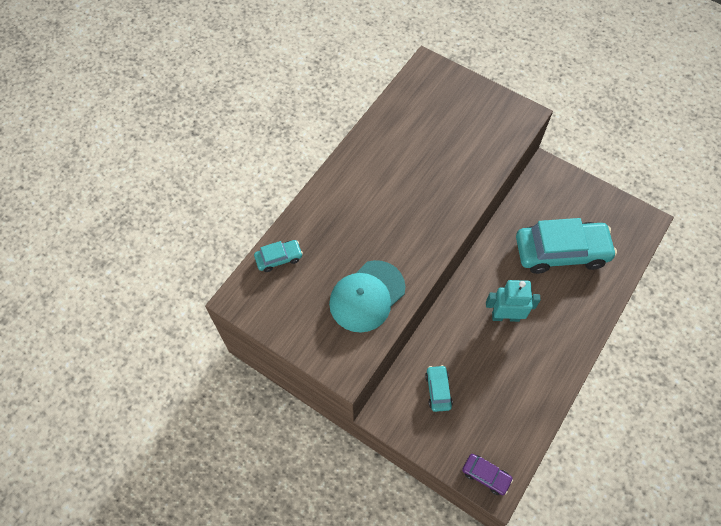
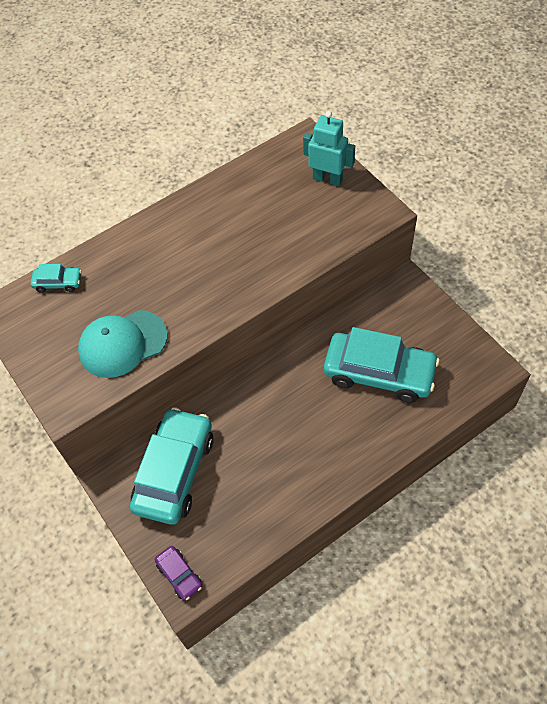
camera: 25 degrees right, 5 degrees down
turquoise car [425,365,453,412] -> turquoise car [130,407,213,525], size x2.24
turquoise robot [486,280,540,322] -> turquoise robot moved to [303,111,355,186]

